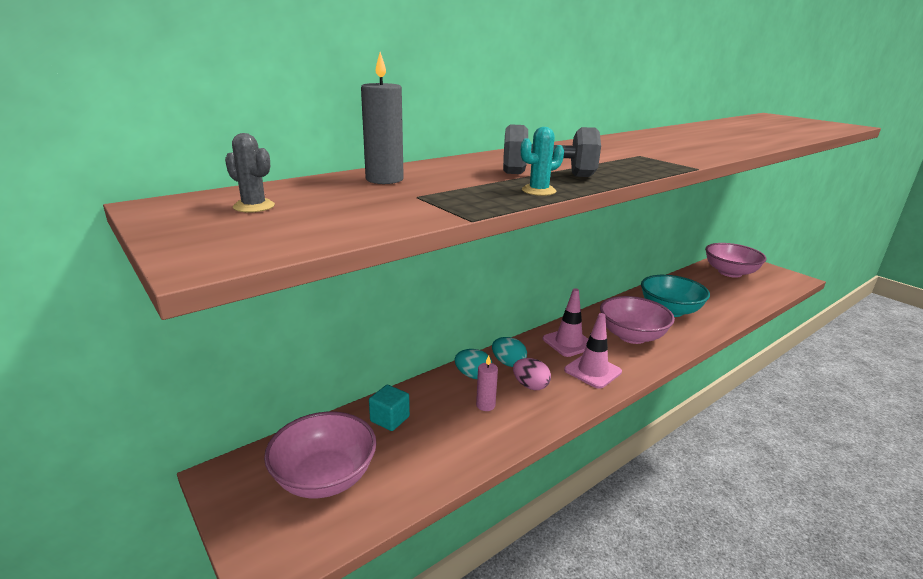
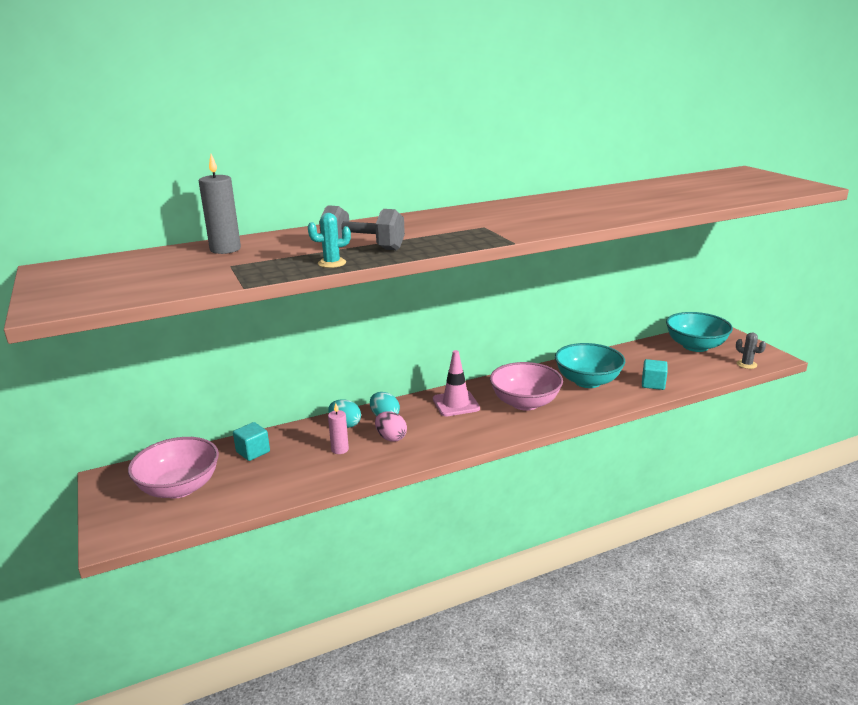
camera: 15 degrees right, 0 degrees up
grey cactus [225,133,275,212] -> grey cactus moved to [736,332,766,369]
pink traffic cone [564,313,622,389] -> none
pink bowl [705,243,767,278] -> turquoise bowl [666,312,733,352]
none -> turquoise cube [642,359,668,390]

